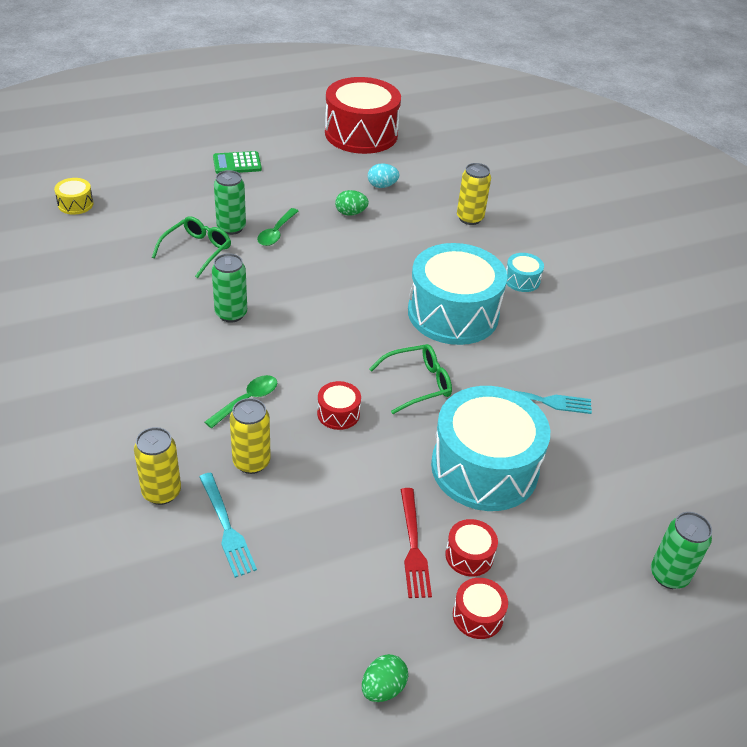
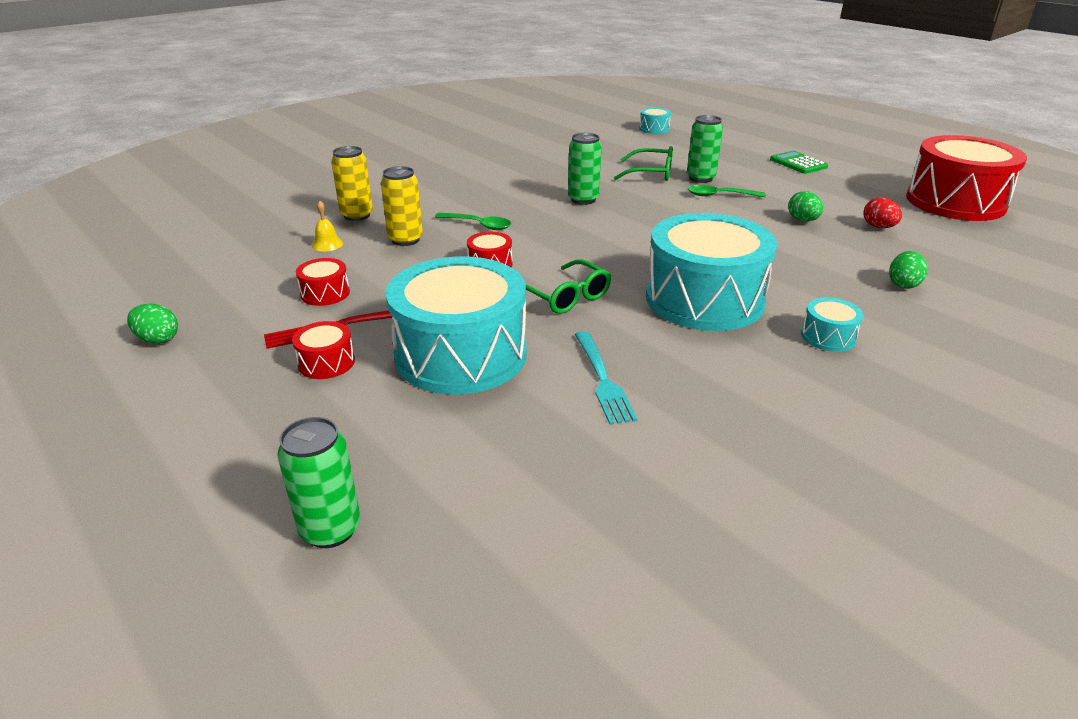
camera: 75 degrees right, 10 degrees down
yellow drum [54,178,93,215] -> turquoise drum [639,107,671,134]
turquoise fork [199,473,257,578] -> yellow bell [312,200,343,251]
turquoise egg [368,163,400,188] -> red egg [863,197,902,228]
red drum [453,578,508,639] -> red drum moved to [296,258,350,306]
yellow can [457,163,491,225] -> green egg [889,251,928,289]

